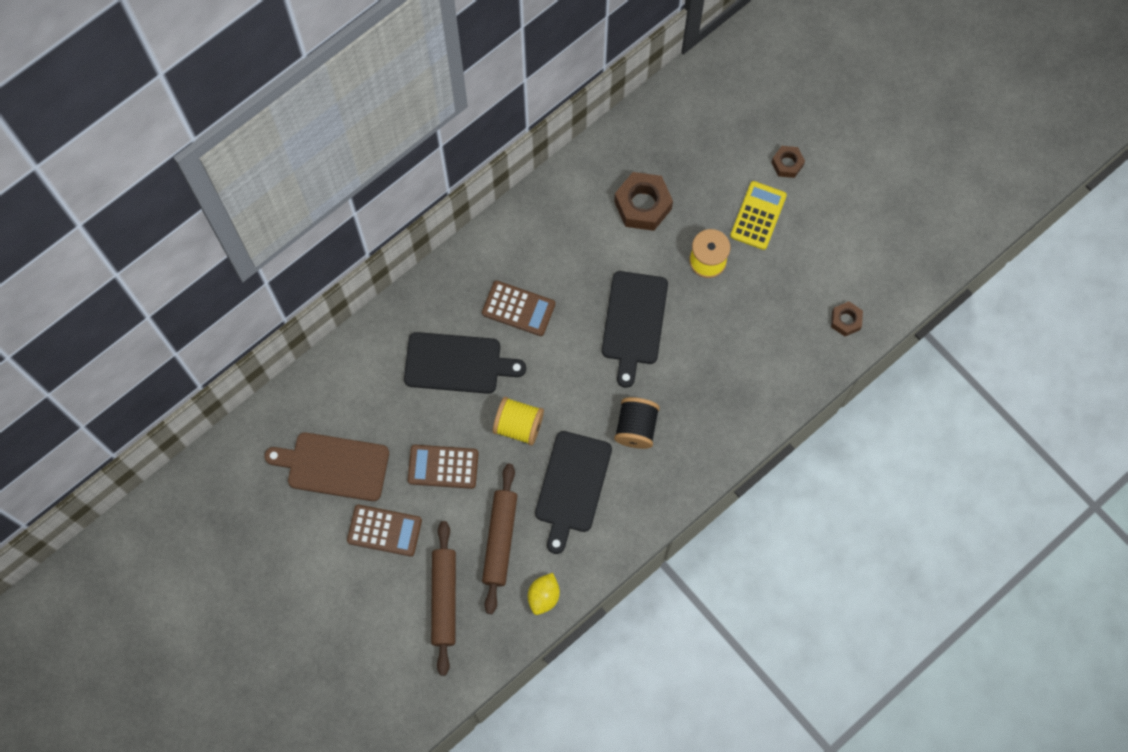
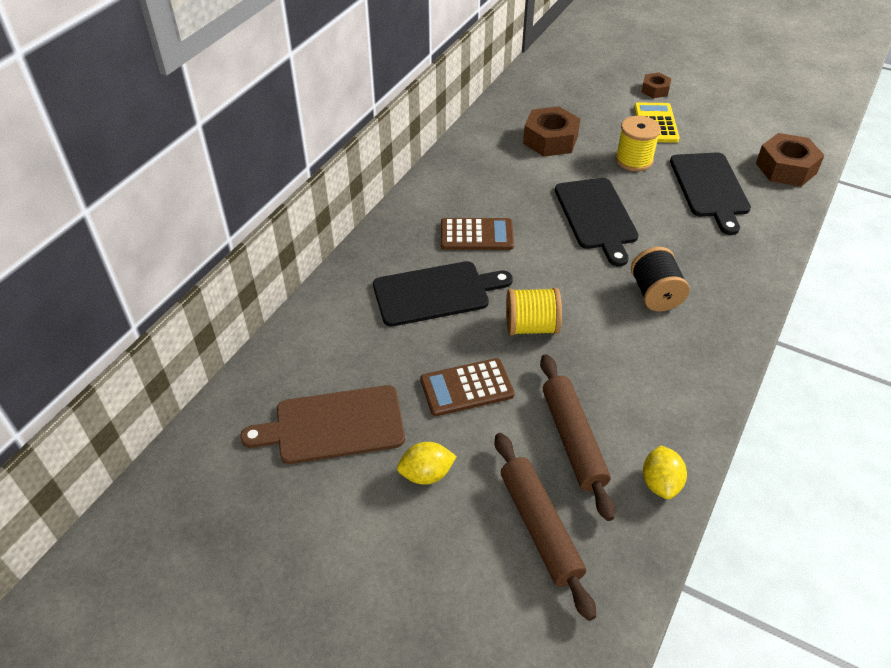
camera: 20 degrees left, 25 degrees down
brown calculator [347,505,422,557] -> yellow lemon [397,442,457,484]
black cutting board [535,431,612,554] -> black cutting board moved to [670,152,751,235]
brown nut [831,301,863,336] -> brown nut [756,133,825,187], size x1.78

